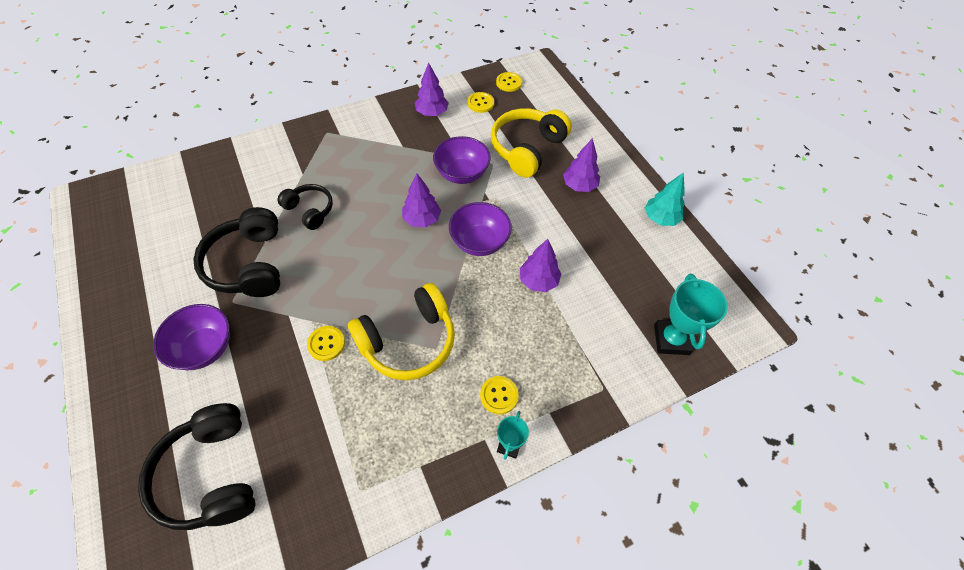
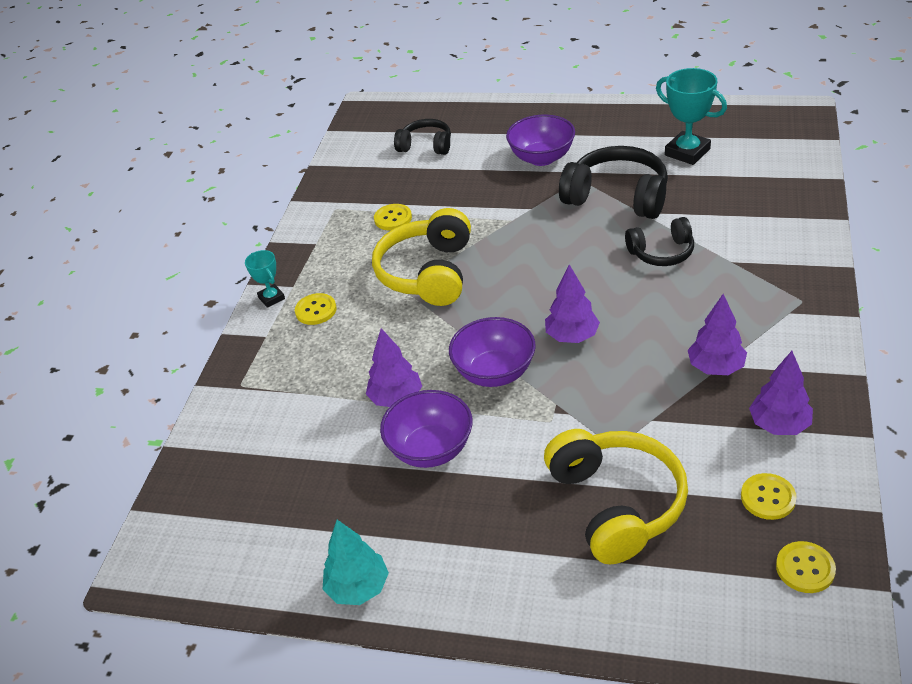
camera: 135 degrees right, 15 degrees down
black headphones [138,403,256,530] -> black headphones [394,119,451,155], size x0.59
yellow button [307,326,345,361] -> yellow button moved to [374,204,412,230]
purple bowl [433,136,491,184] -> purple bowl moved to [380,390,473,468]
purple tree [563,138,600,192] -> purple tree moved to [688,294,747,375]
turquoise trophy [654,274,728,355] -> turquoise trophy moved to [656,68,727,165]

